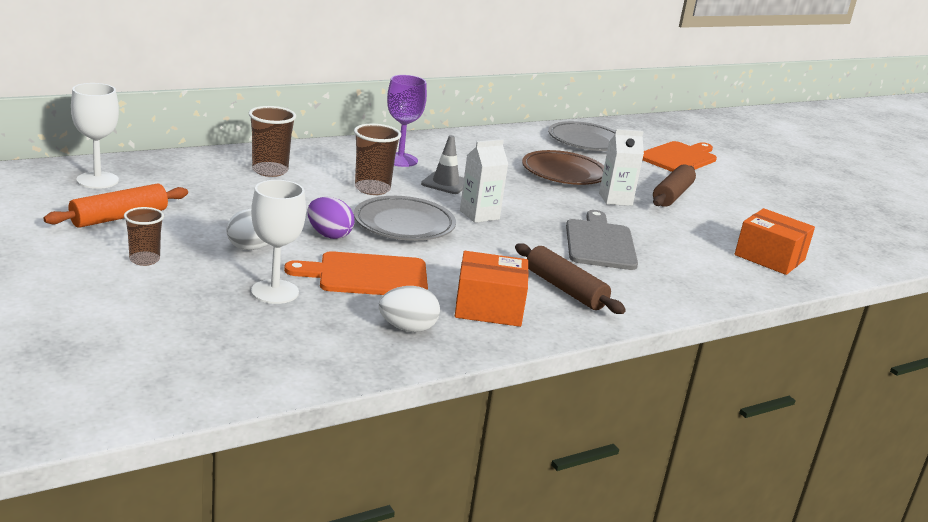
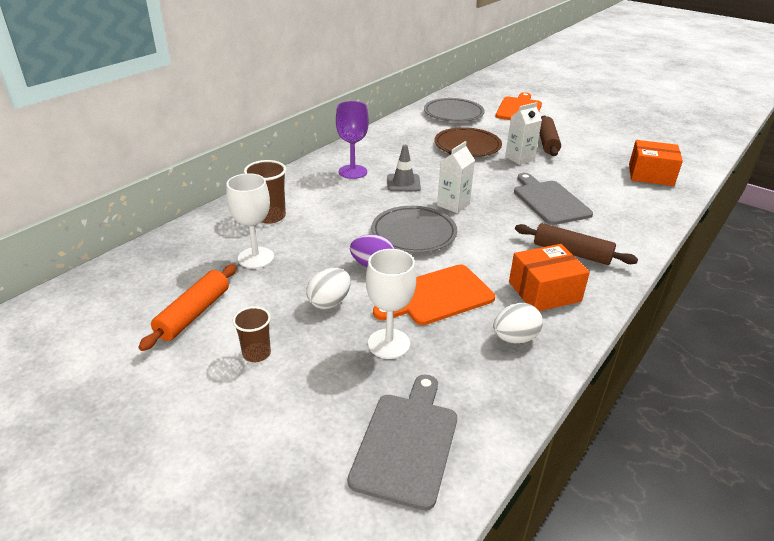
camera: 20 degrees left, 10 degrees up
white goblet [71,83,119,189] -> white goblet moved to [226,173,274,269]
brown cup [354,124,401,195] -> none
none -> grey cutting board [348,375,457,511]

